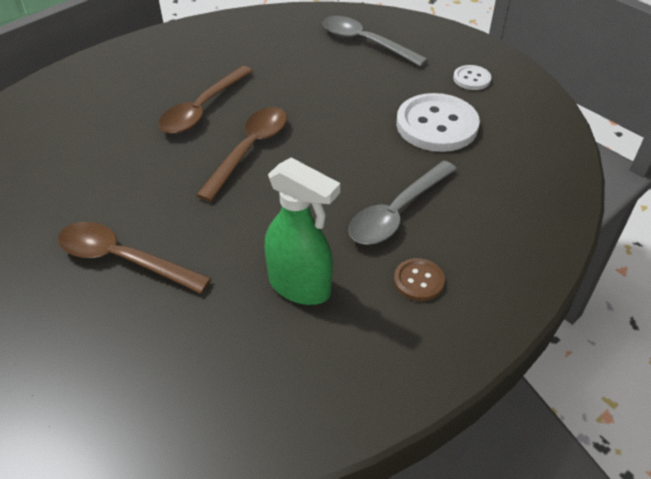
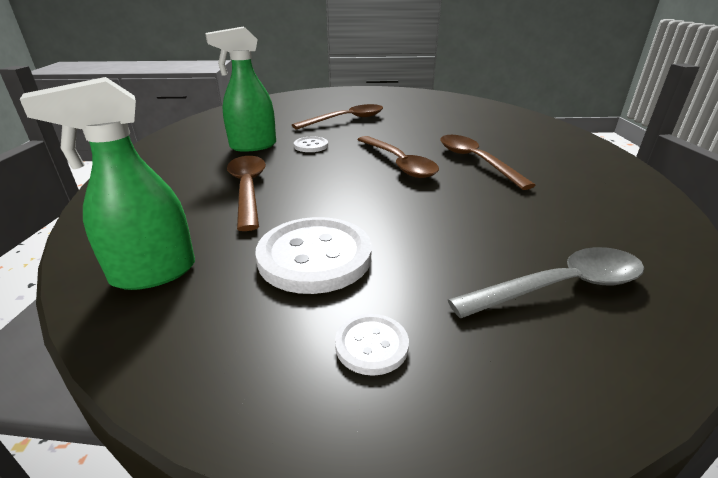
camera: 125 degrees right, 15 degrees down
grey spoon [348,161,457,245] -> brown spoon [227,156,266,231]
brown button [394,258,445,301] -> none
none -> green spray bottle [20,77,195,290]
none -> white button [294,137,328,152]

